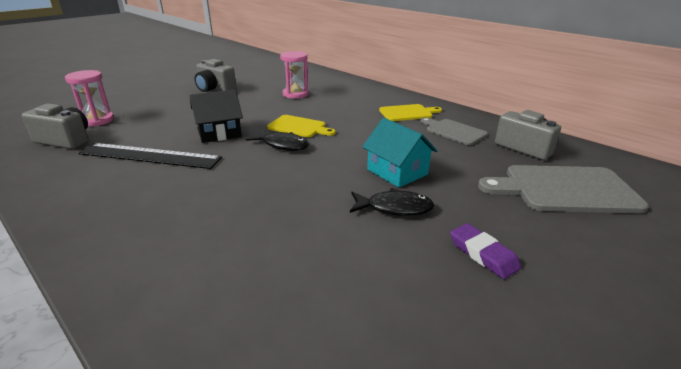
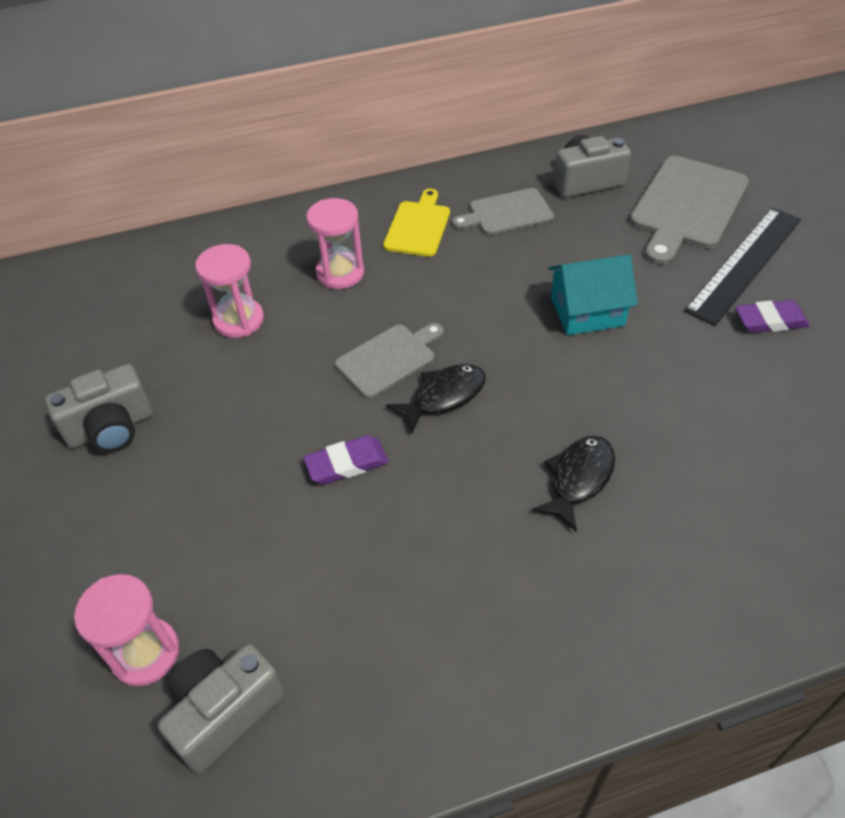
camera: 60 degrees left, 20 degrees up
black ruler [78,143,222,169] -> black ruler moved to [684,208,801,326]
black house [189,90,243,143] -> purple eraser [303,435,389,484]
yellow cutting board [267,115,336,137] -> grey cutting board [335,323,444,398]
black fish [350,188,434,216] -> black fish moved to [532,436,615,532]
none -> pink hourglass [306,198,364,289]

